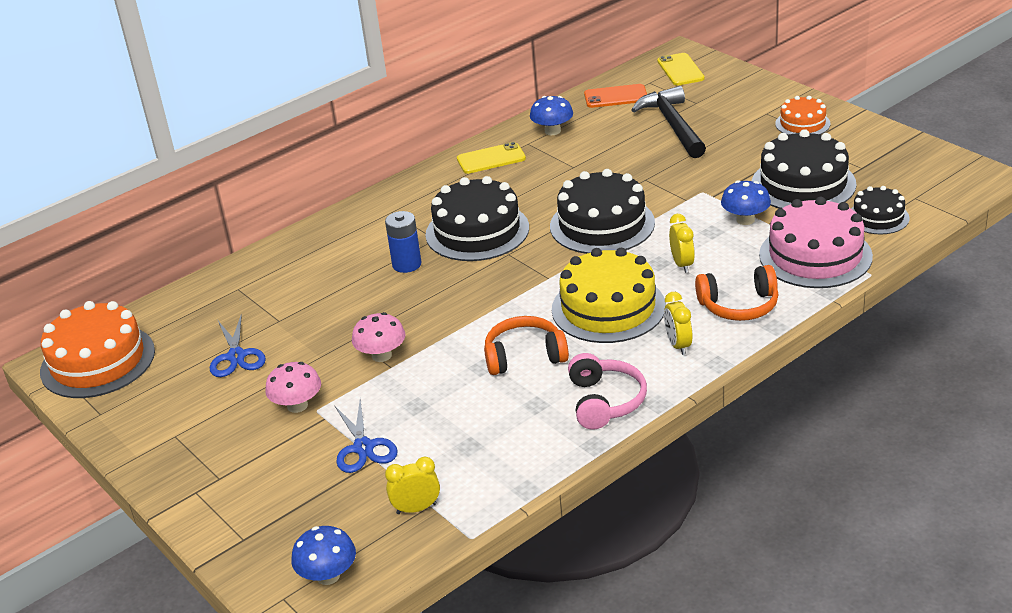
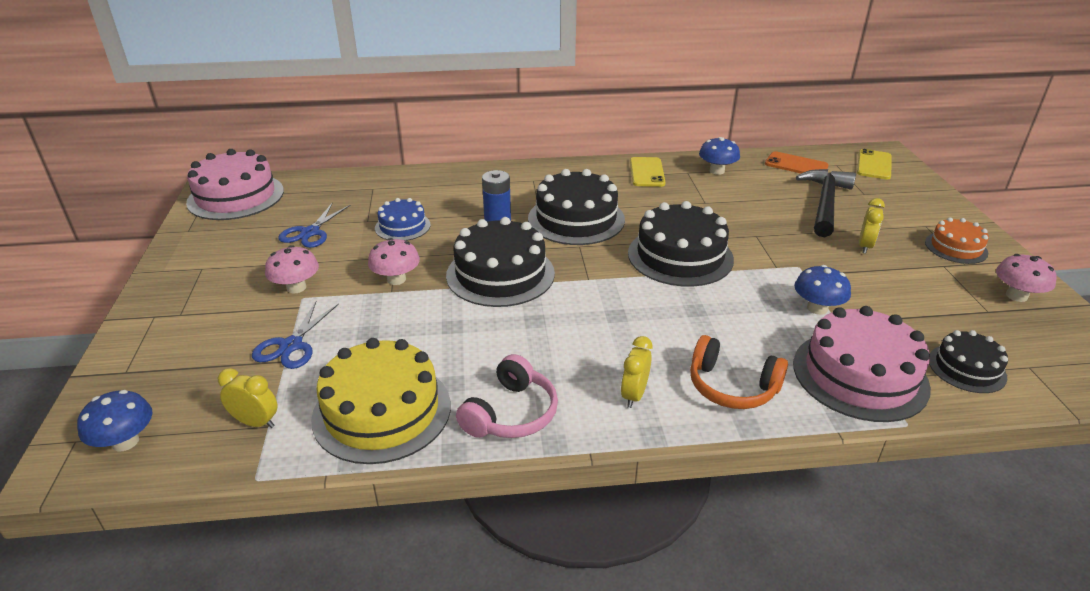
camera: 30 degrees right, 0 degrees up
orange cake [40,301,155,398] -> pink cake [186,149,284,220]
yellow phone [457,142,526,174] -> yellow phone turned 75 degrees clockwise [630,157,666,187]
orange headphones [484,316,569,375] -> none
yellow cake [552,248,666,343] -> yellow cake moved to [311,338,451,464]
yellow clock [669,214,695,273] -> yellow clock moved to [859,198,885,254]
black cake [752,129,856,209] -> black cake moved to [446,217,555,307]
none -> blue cake [375,198,431,241]
none -> pink mushroom [996,254,1057,302]

